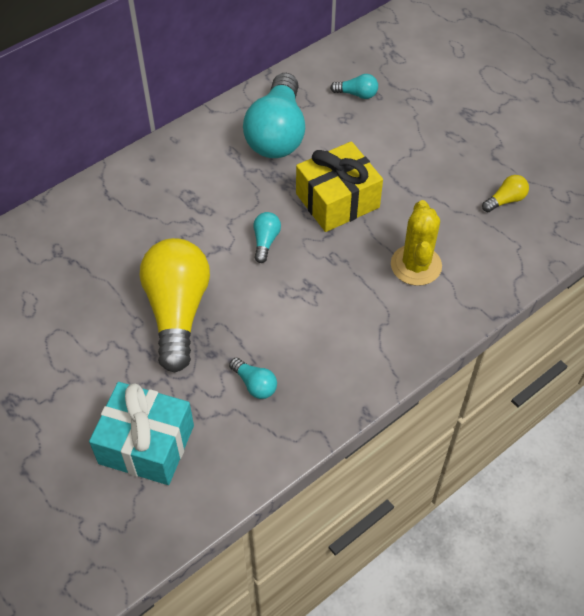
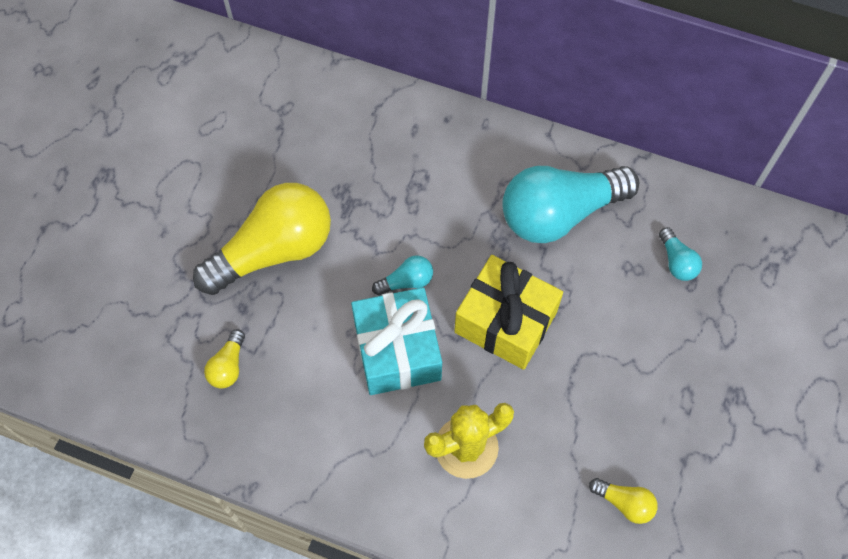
camera: 60 degrees right, 10 degrees up
turquoise gift [89,382,194,485] -> turquoise gift moved to [351,287,442,395]
turquoise light bulb [229,357,277,399] -> yellow light bulb [204,329,245,389]

